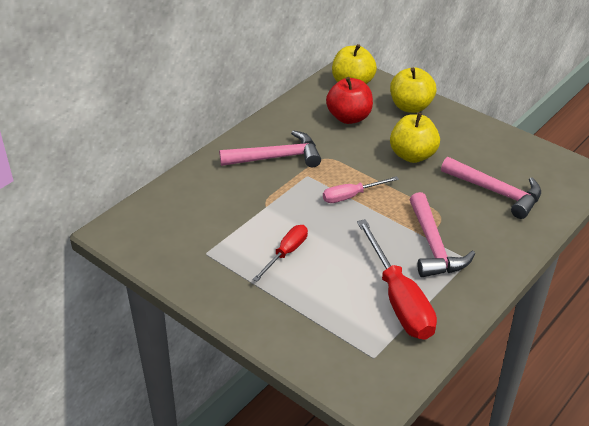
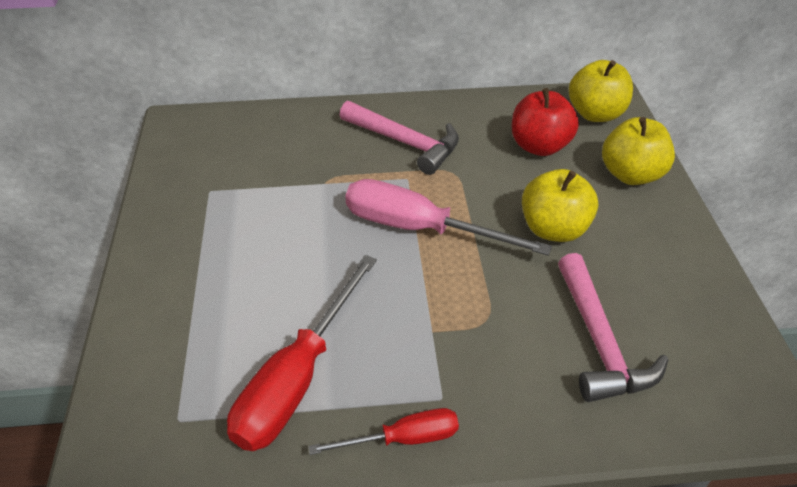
camera: 45 degrees right, 5 degrees up
red screwdriver [253,225,308,281] -> red screwdriver moved to [308,408,459,455]
pink screwdriver [323,176,399,203] -> pink screwdriver [345,179,552,256], size x1.80
pink hammer [410,192,475,277] -> none

